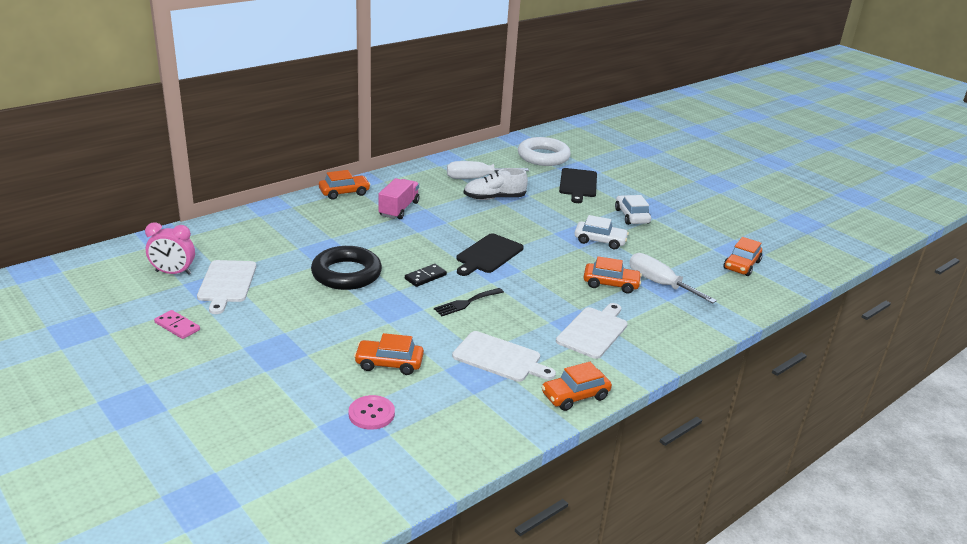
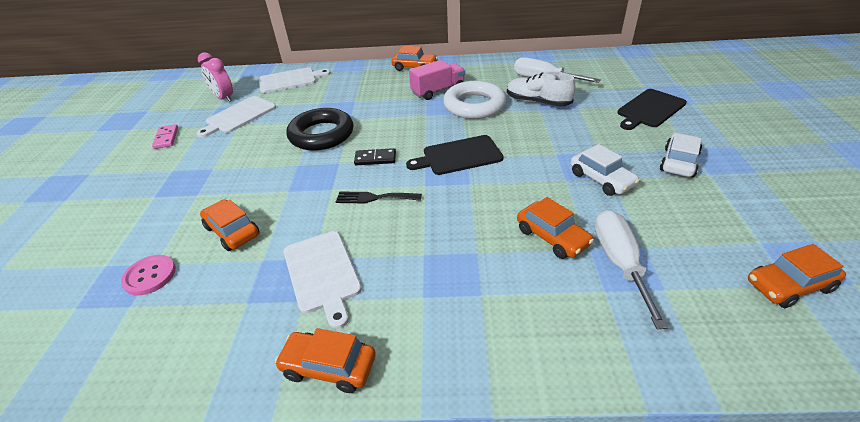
camera: 45 degrees right, 10 degrees up
white ring [518,137,571,166] -> white ring moved to [443,81,506,119]
white cutting board [556,303,628,359] -> white cutting board moved to [259,67,331,93]

